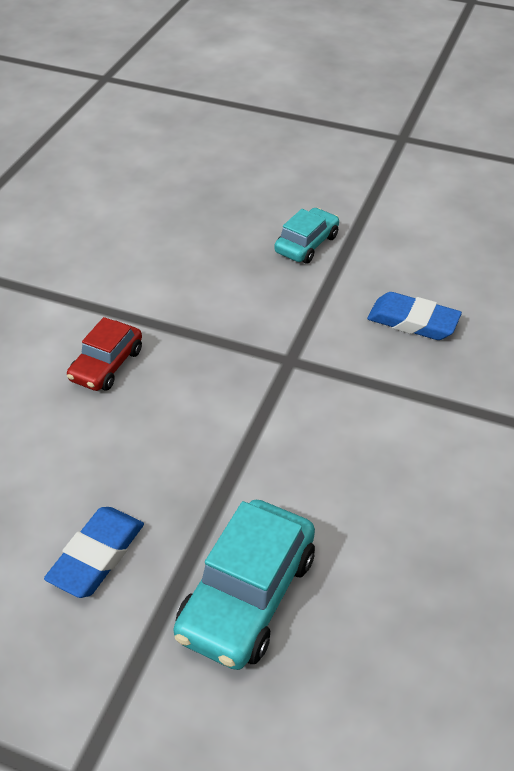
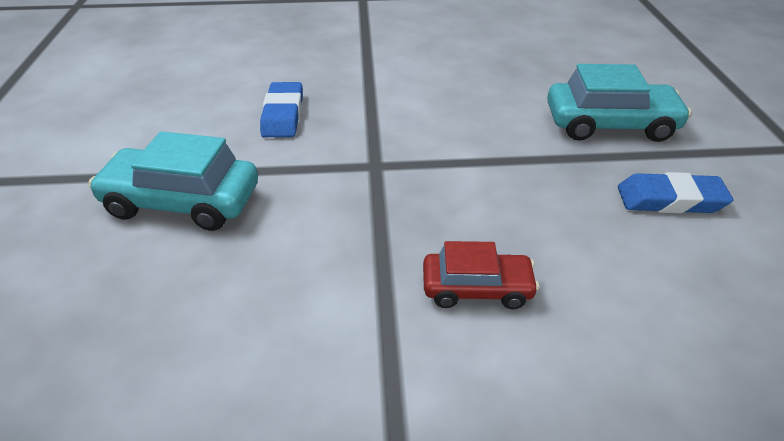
camera: 115 degrees left, 5 degrees down
turquoise car [274,208,339,263] -> turquoise car [89,131,258,231], size x1.62

